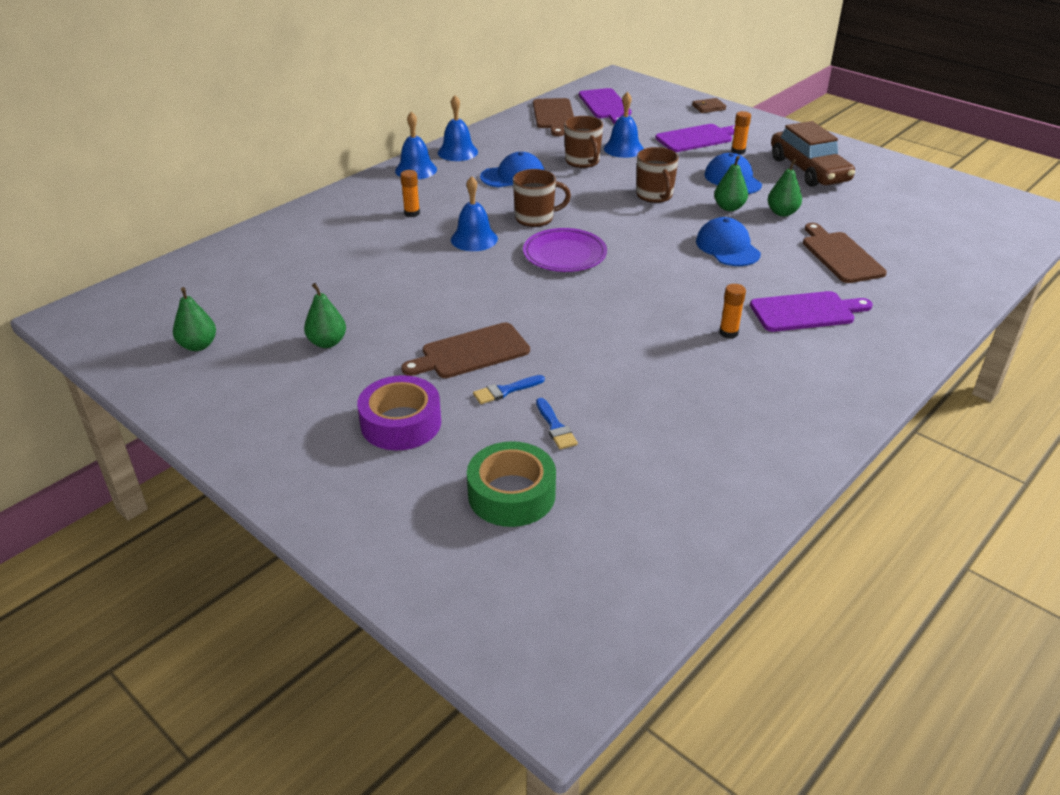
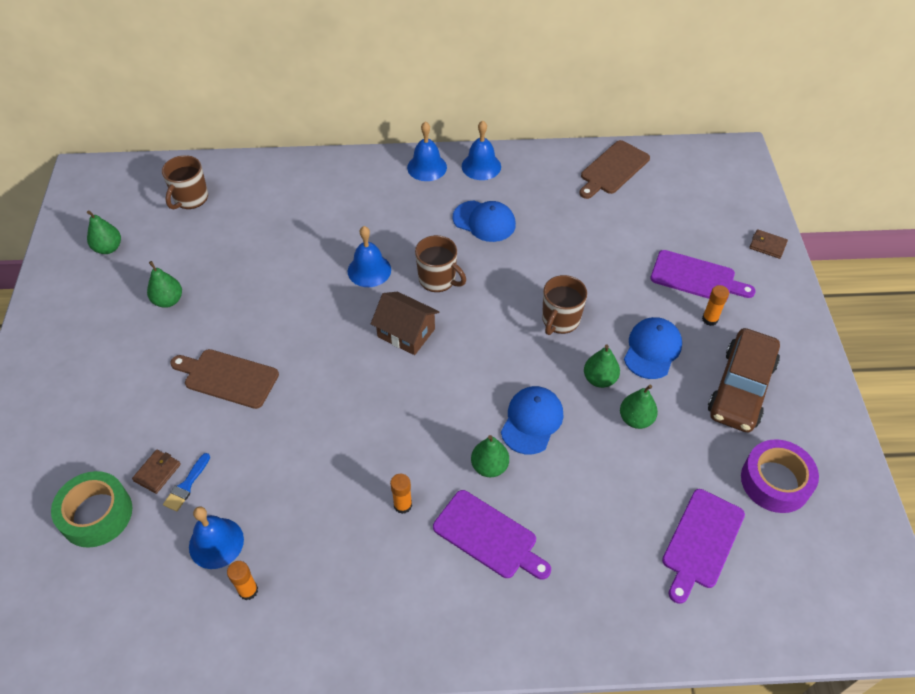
camera: 45 degrees right, 15 degrees up
purple tape [357,375,441,450] -> purple tape moved to [741,439,819,513]
orange glue stick [400,170,420,217] -> orange glue stick moved to [227,561,258,600]
blue brush [473,375,545,404] -> none
purple plate [523,228,607,272] -> brown house [371,292,439,355]
brown mug [564,116,603,168] -> brown mug moved to [162,155,208,209]
purple cutting board [579,88,631,124] -> purple cutting board moved to [662,489,745,604]
blue bell [604,92,644,158] -> blue bell moved to [189,506,244,569]
brown cutting board [803,223,887,283] -> none
none -> brown wallet [132,450,181,494]
none -> green pear [471,435,509,477]

